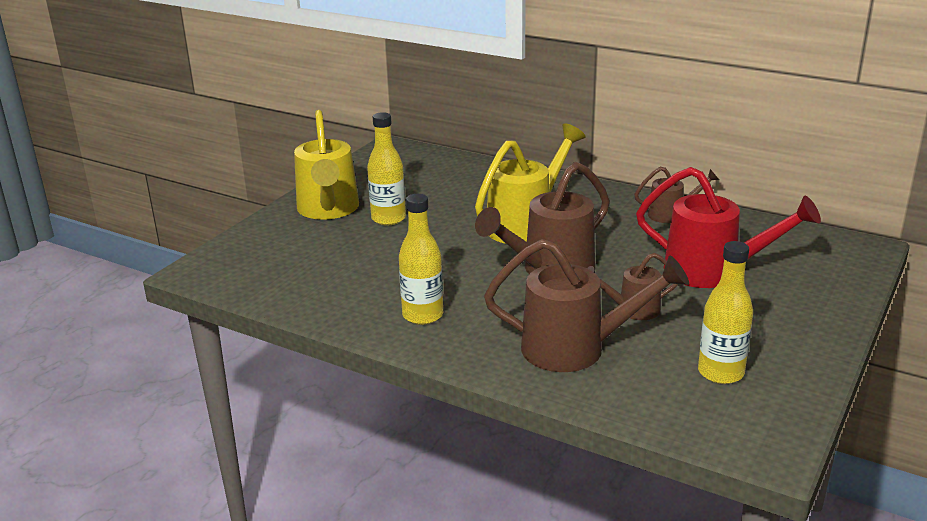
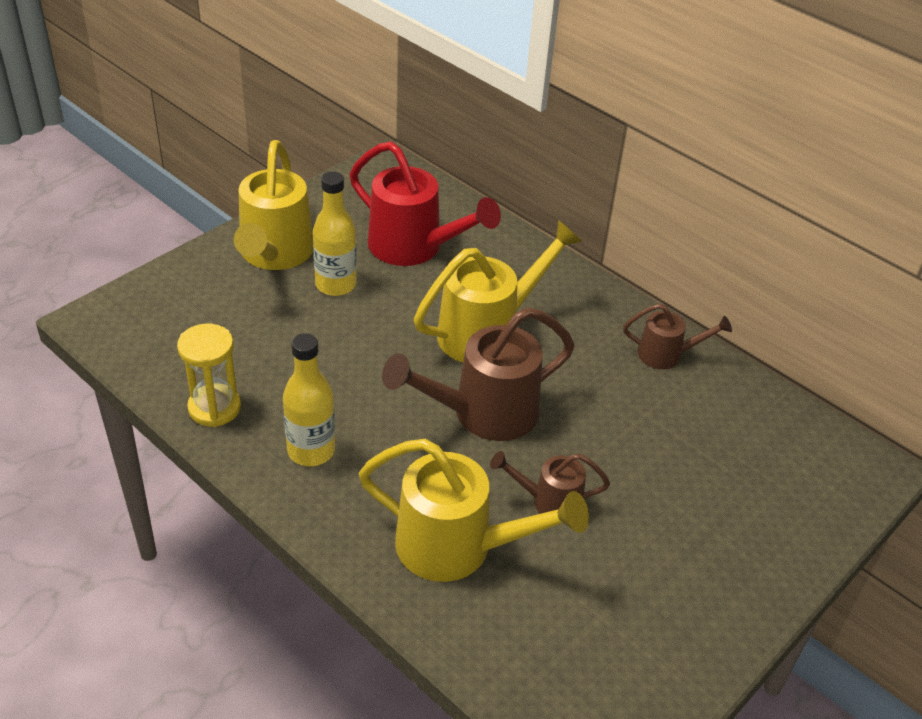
camera: 10 degrees right, 15 degrees up
brown watering can [484,239,689,372] -> yellow watering can [358,439,589,582]
red watering can [636,167,821,288] -> red watering can moved to [349,142,501,266]
yellow bottle [698,241,753,384] -> none
none -> yellow hourglass [177,324,241,427]

